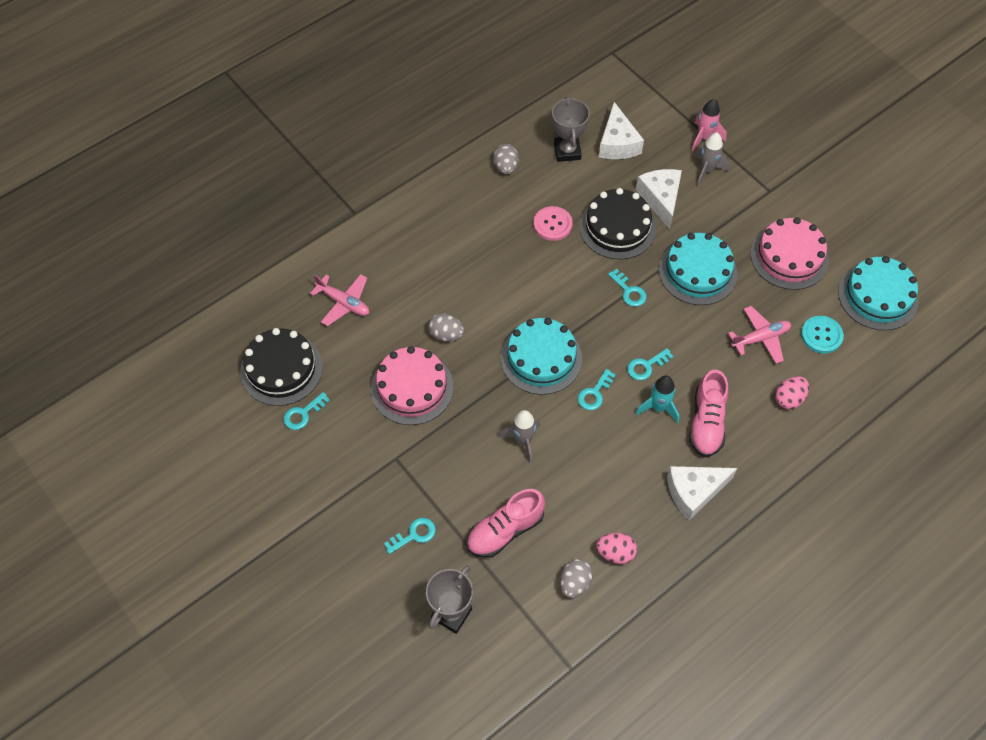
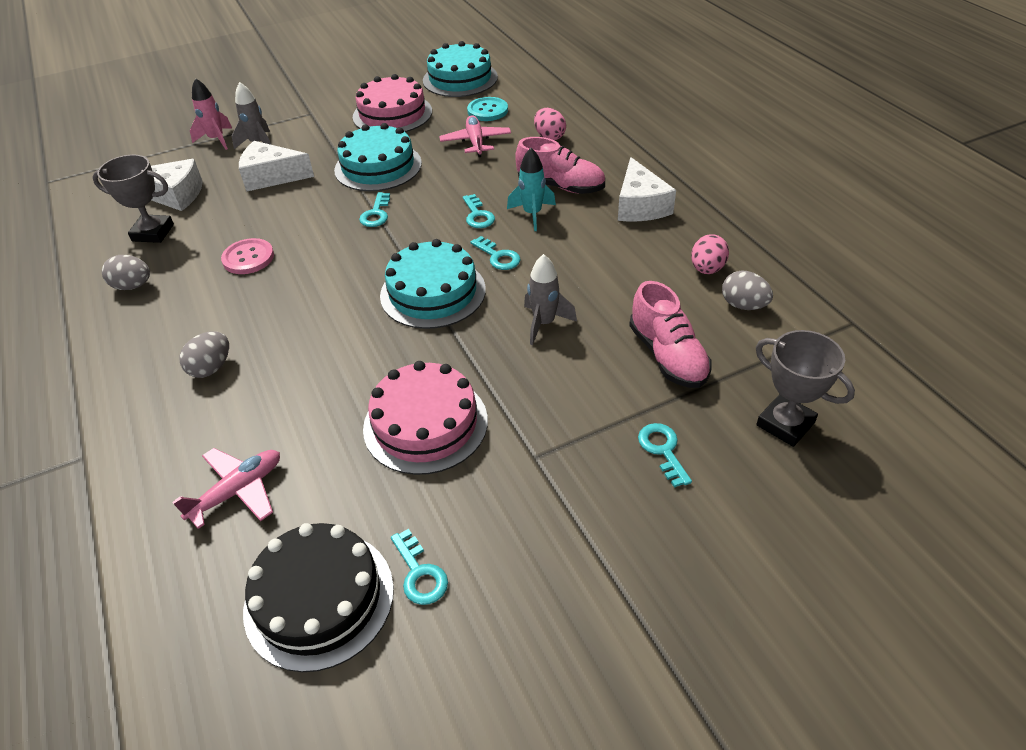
camera: 75 degrees left, 15 degrees down
grey egg [428,313,464,342] -> grey egg moved to [180,331,229,378]
black cake [579,188,656,260] -> none
turquoise key [608,269,647,307] -> turquoise key turned 120 degrees clockwise [359,192,390,227]

